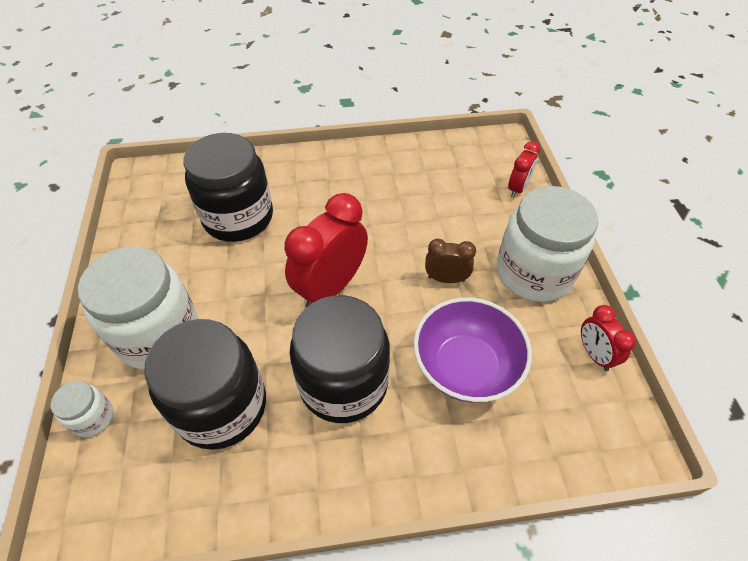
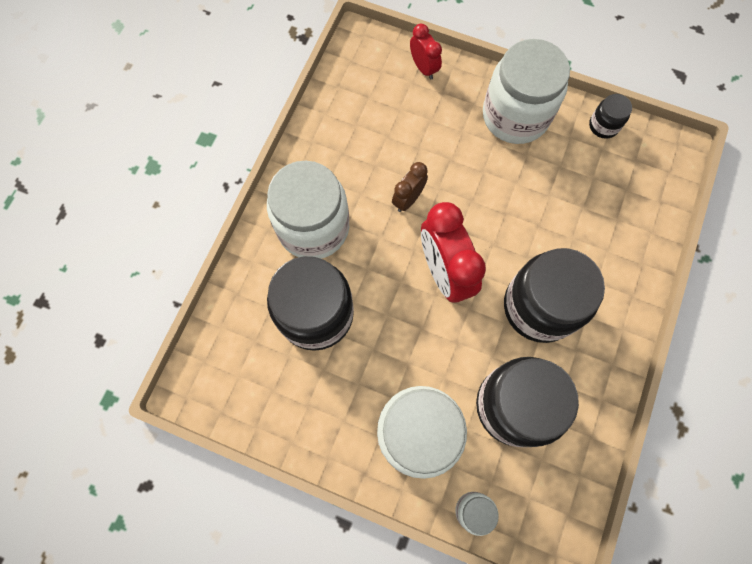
camera: 60 degrees left, 20 degrees up
purple bowl [414,297,532,403] -> none
brown clock [425,239,476,283] -> brown clock moved to [392,162,428,212]
red clock [581,305,636,371] -> black jar [589,94,632,139]
none -> white jar [267,161,349,259]

